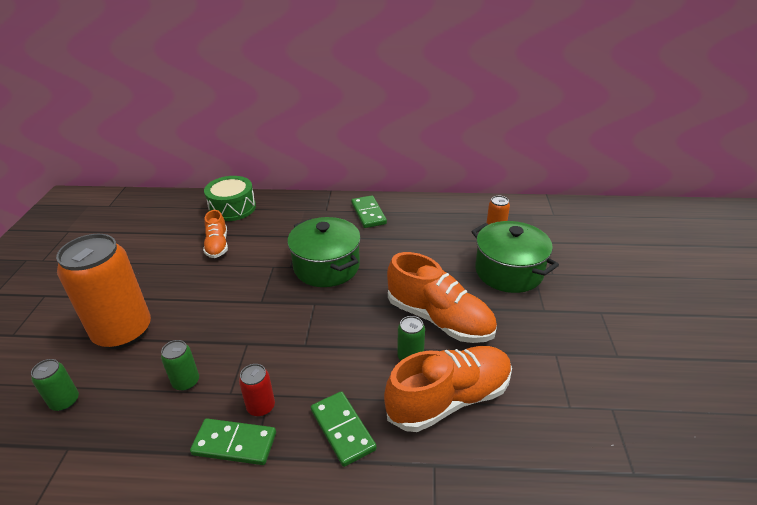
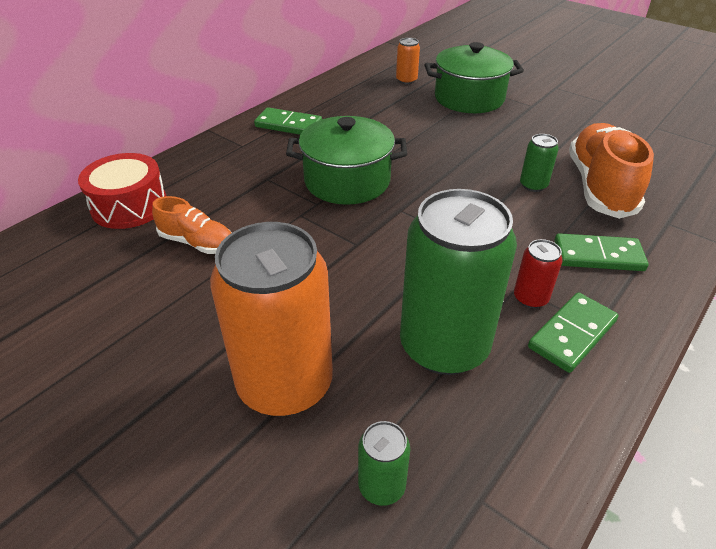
camera: 55 degrees left, 5 degrees up
green can [161,340,199,391] -> green can [400,189,517,375], size x2.34
green drum [204,176,256,221] -> red drum [78,153,166,229]
orange shoe [387,252,497,343] -> none

